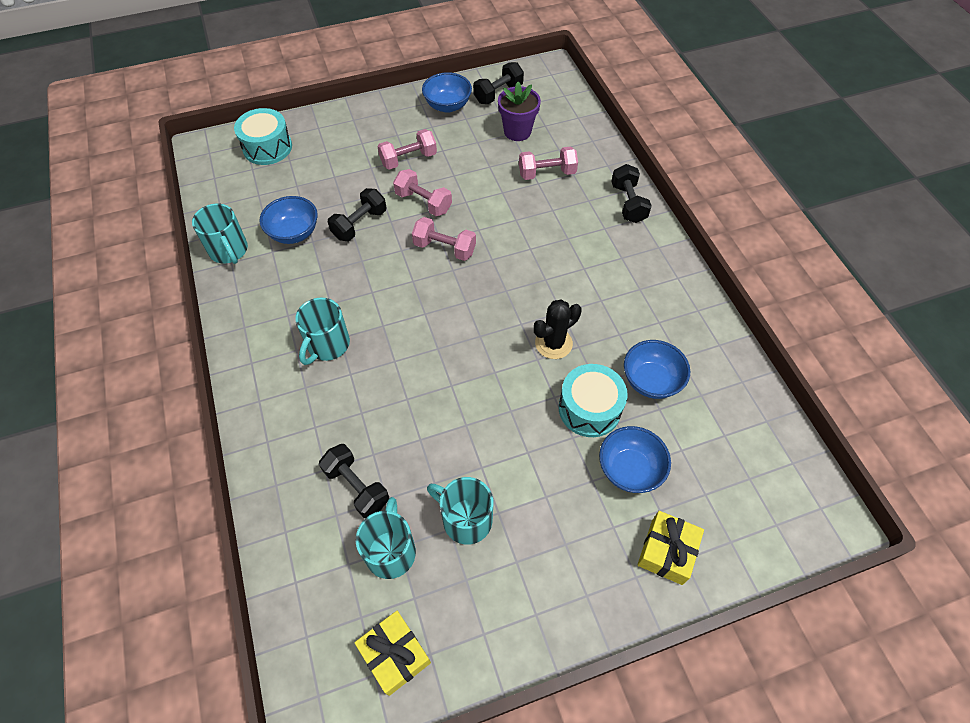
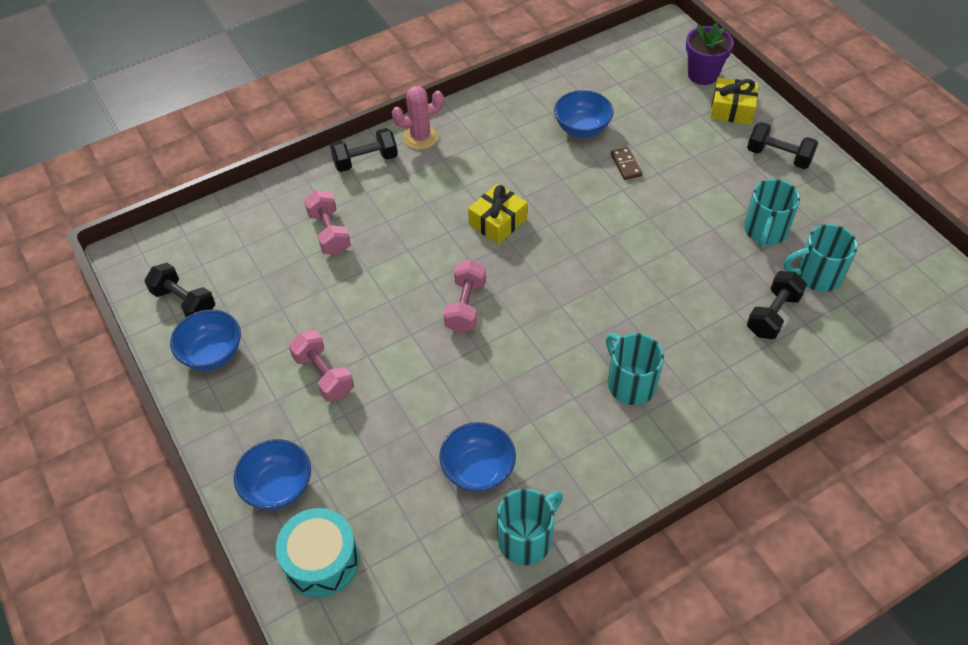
camera: 100 degrees left, 5 degrees down
turquoise mug [295,298,350,365] -> turquoise mug turned 135 degrees counterclockwise [606,333,664,405]
black dumbbell [328,188,386,241] -> black dumbbell moved to [747,122,818,169]
yellow gift [354,611,431,696] -> yellow gift moved to [468,184,527,244]
pink dumbbell [393,169,452,216] -> none
purple flower pot [498,82,541,141] -> purple flower pot moved to [686,23,734,85]
black cactus [534,299,582,359] -> none
turquoise drum [559,364,628,437] -> brown domino [611,147,642,180]
blue bowl [599,426,671,493] -> blue bowl moved to [234,439,311,510]
none -> pink cactus [392,86,444,150]

